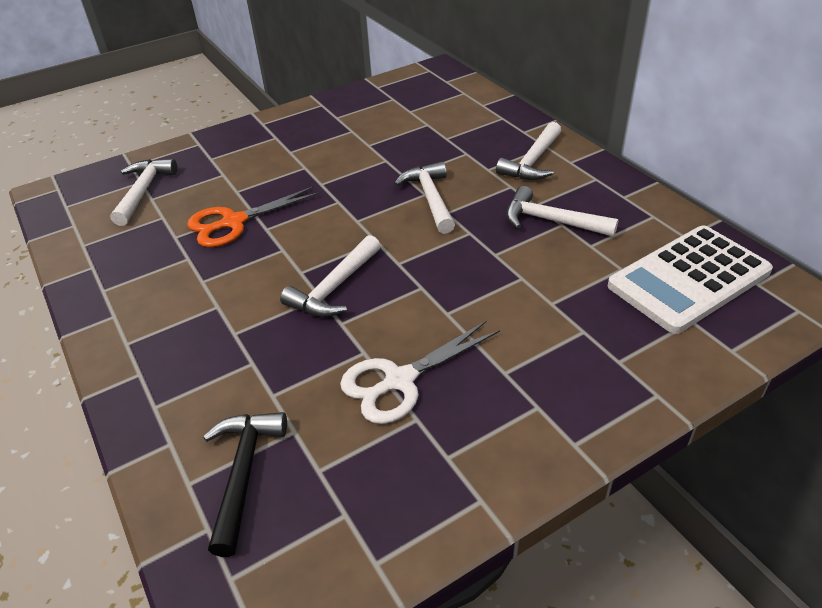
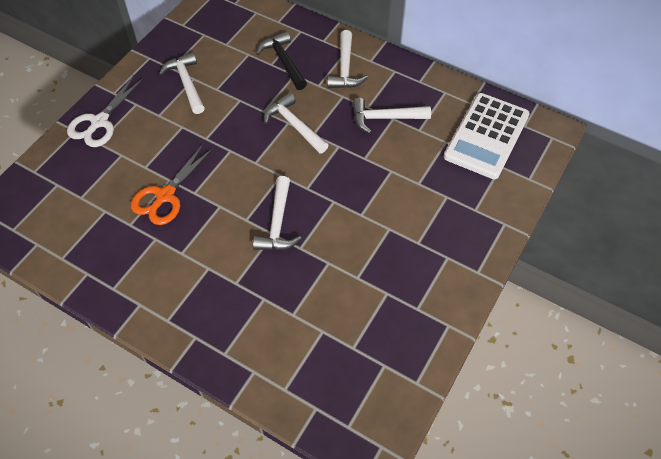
camera: 30 degrees left, 15 degrees up
white hammer [110,159,177,226] -> white hammer moved to [159,52,205,114]
black hammer [203,412,287,557] -> black hammer moved to [256,31,307,90]
white scissors [340,320,500,424] -> white scissors moved to [67,75,144,147]

